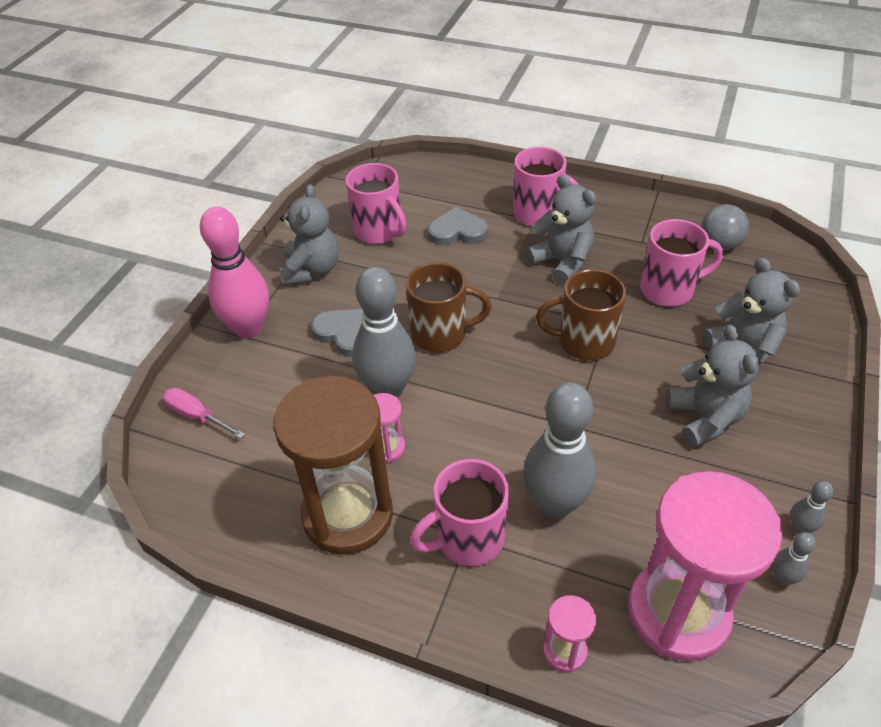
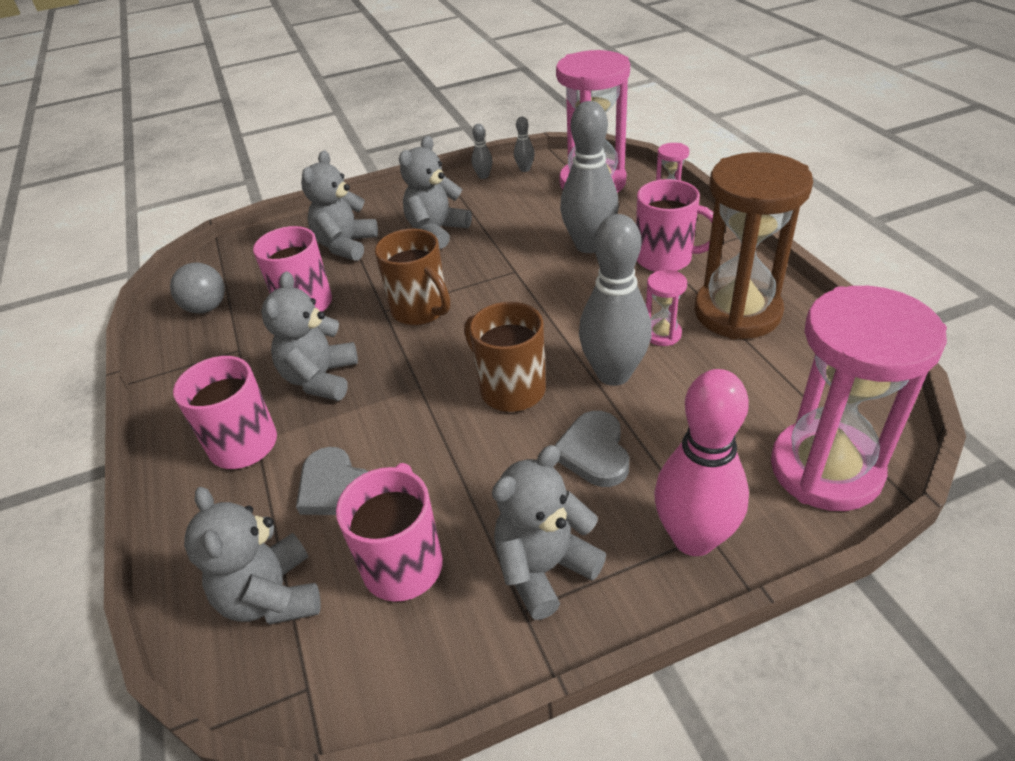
camera: 130 degrees left, 5 degrees down
pink screwdriver [163,388,245,439] -> pink hourglass [771,286,947,511]
none -> grey teddy bear [184,487,321,624]

